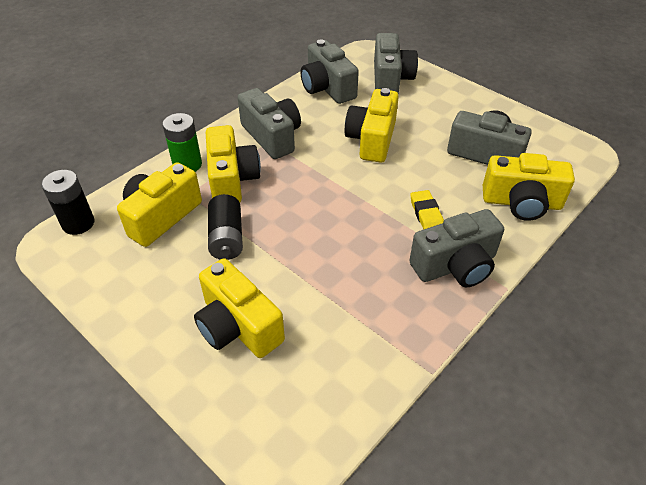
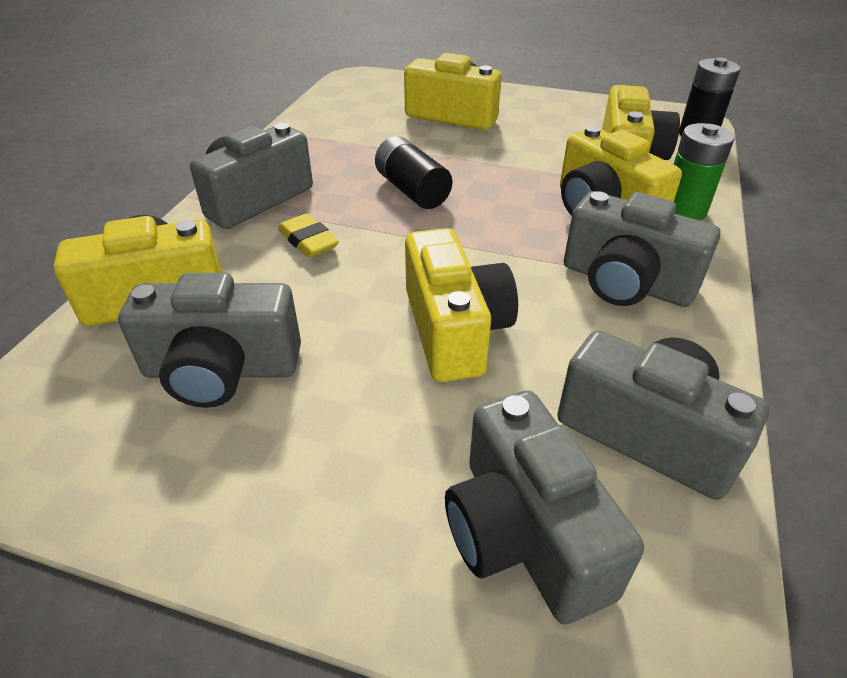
camera: 155 degrees right, 5 degrees down
black battery [208,194,243,260] -> black battery moved to [375,136,452,209]

